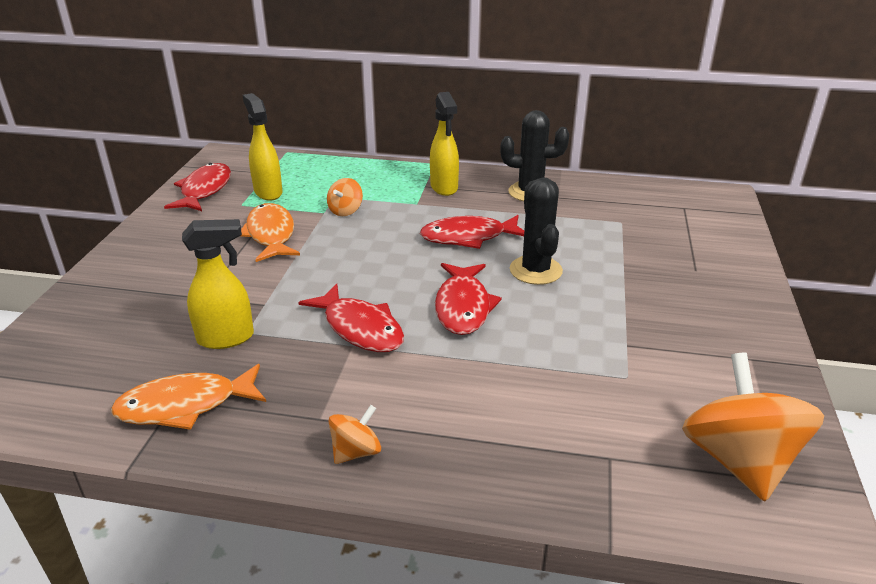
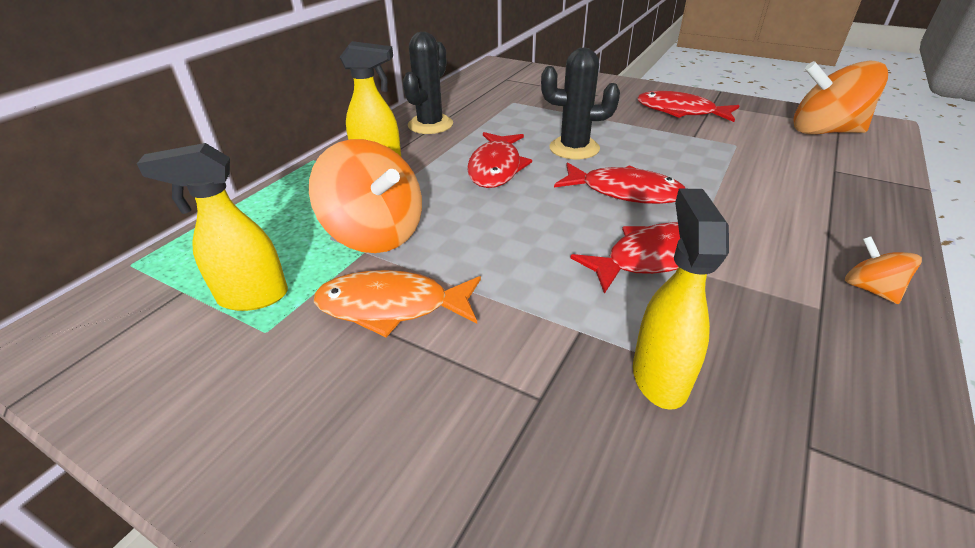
camera: 70 degrees left, 5 degrees up
orange fish [111,364,266,430] -> none
red fish [164,163,231,211] -> red fish moved to [637,91,739,122]
orange spinning top [327,178,363,216] -> orange spinning top [309,139,422,253], size x2.07

